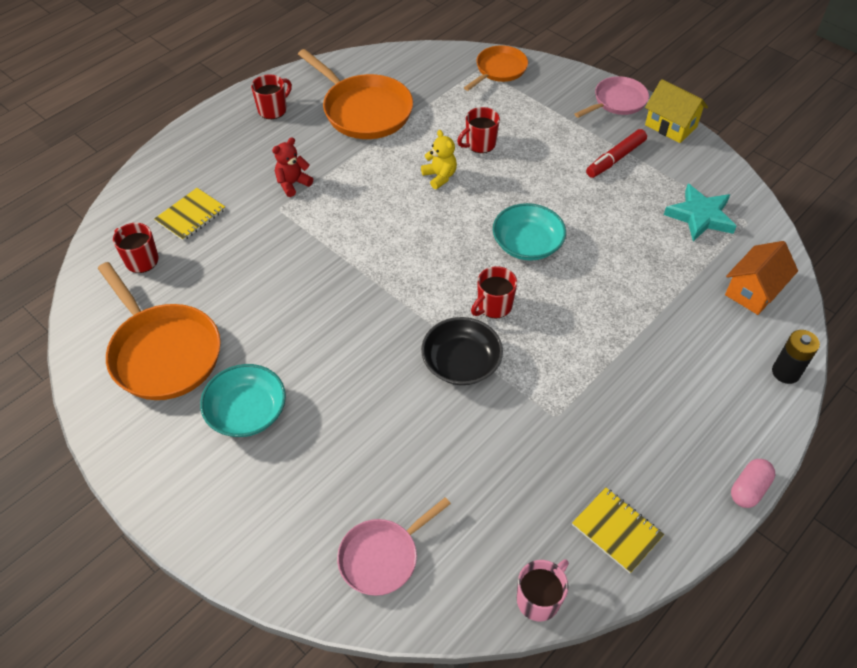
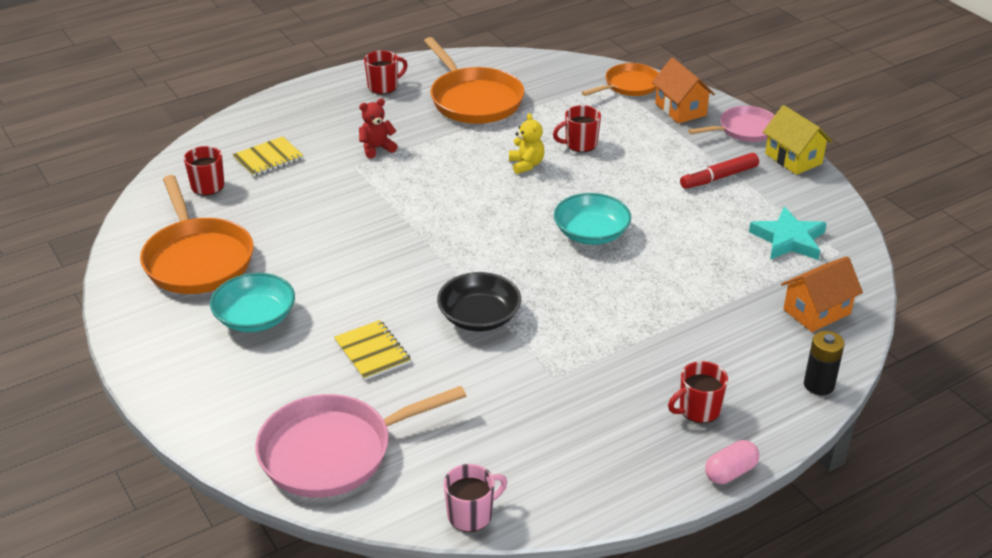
camera: 15 degrees right, 15 degrees down
pink pan [337,497,451,596] -> pink pan [255,386,466,498], size x1.65
red mug [471,266,517,318] -> red mug moved to [668,361,728,423]
yellow notebook [572,487,664,573] -> yellow notebook moved to [334,320,411,381]
none -> orange house [652,58,715,124]

